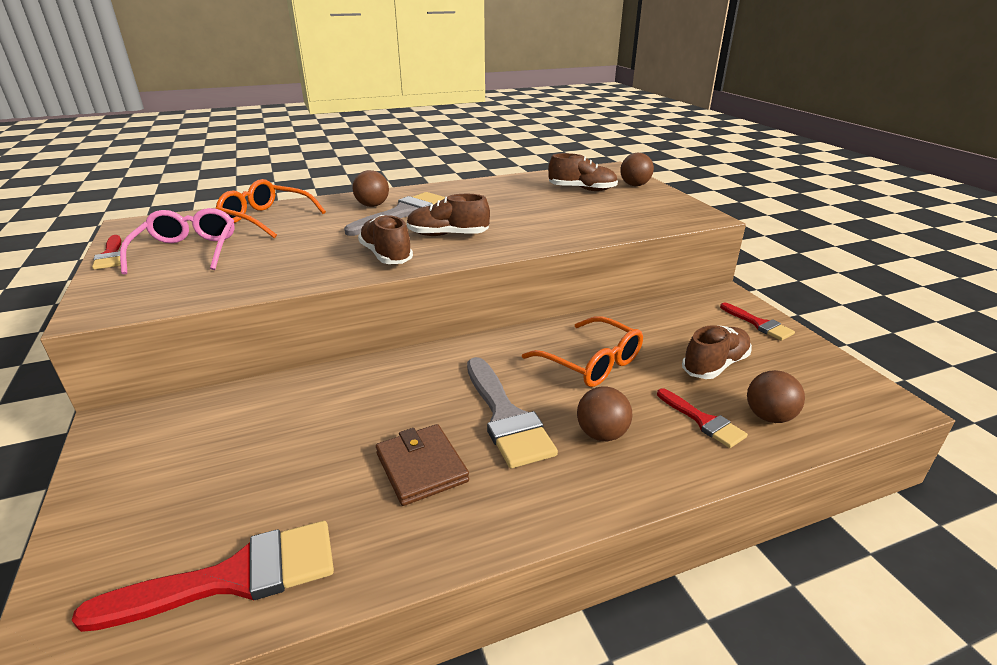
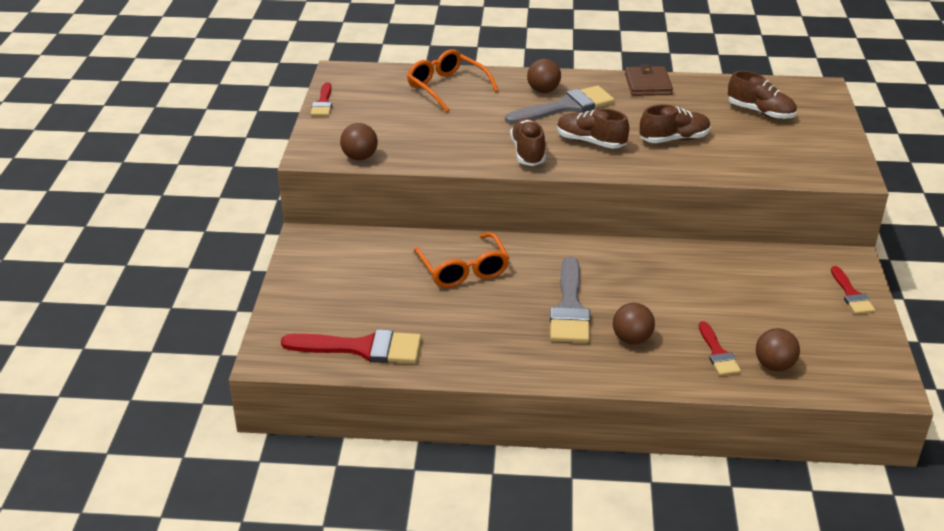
camera: 25 degrees right, 5 degrees up
pink glasses [120,208,235,275] -> none
brown wallet [376,424,469,506] -> brown wallet moved to [625,64,673,96]
orange glasses [522,316,643,387] -> orange glasses moved to [414,232,509,288]
brown ball [620,153,654,186] -> brown ball moved to [340,123,378,160]
brown shoe [682,325,752,379] -> brown shoe moved to [640,104,711,143]

